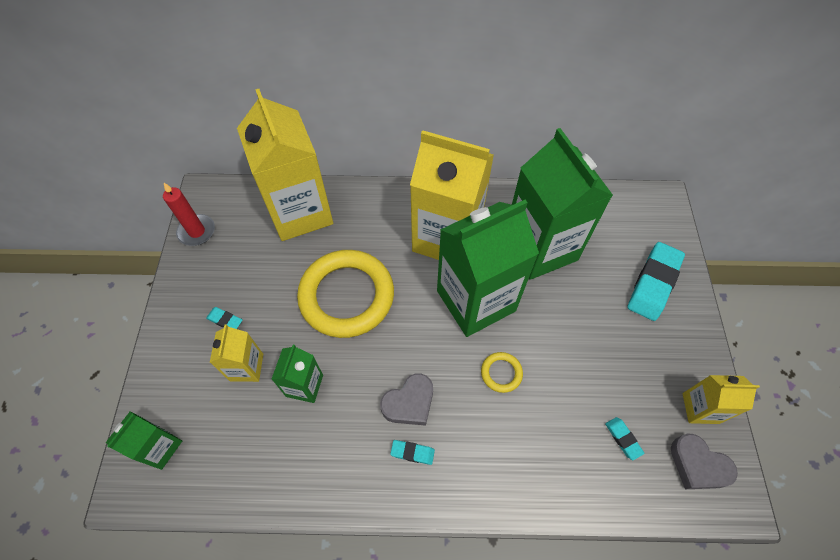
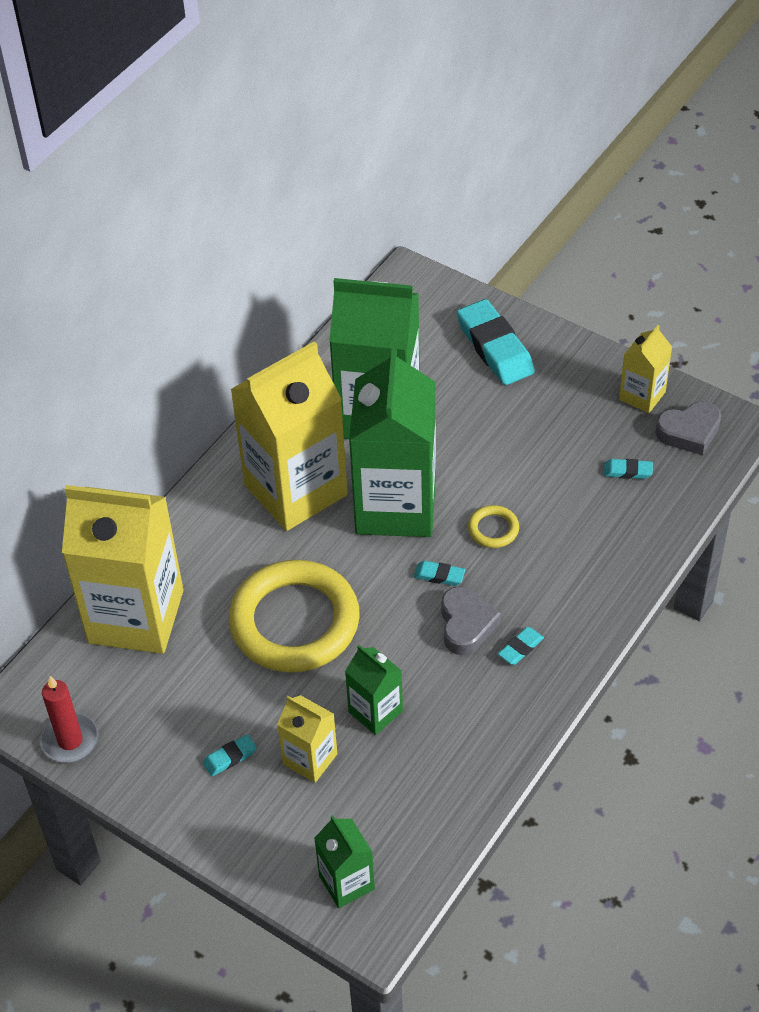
camera: 55 degrees left, 10 degrees down
none -> turquoise eraser [414,561,465,586]

